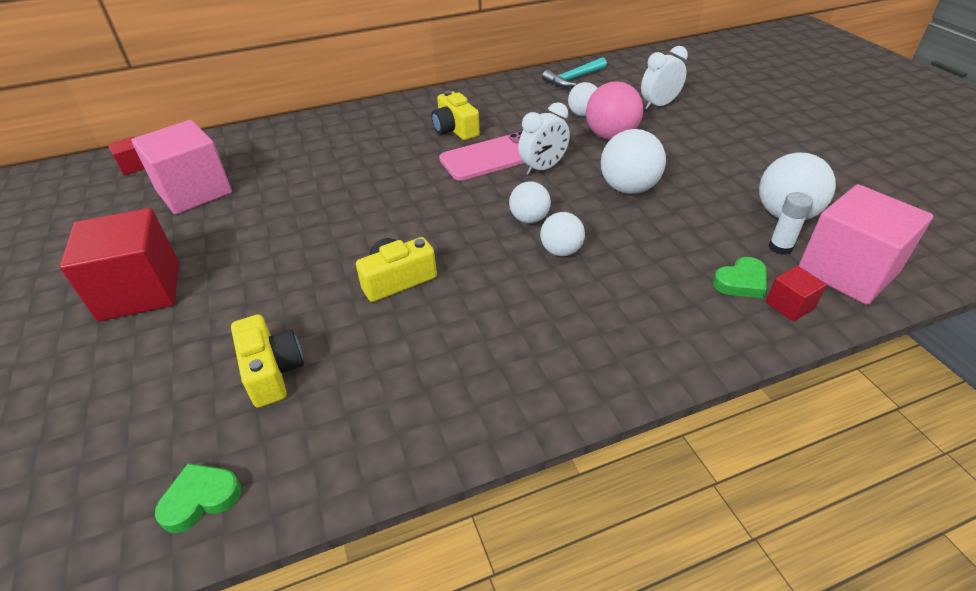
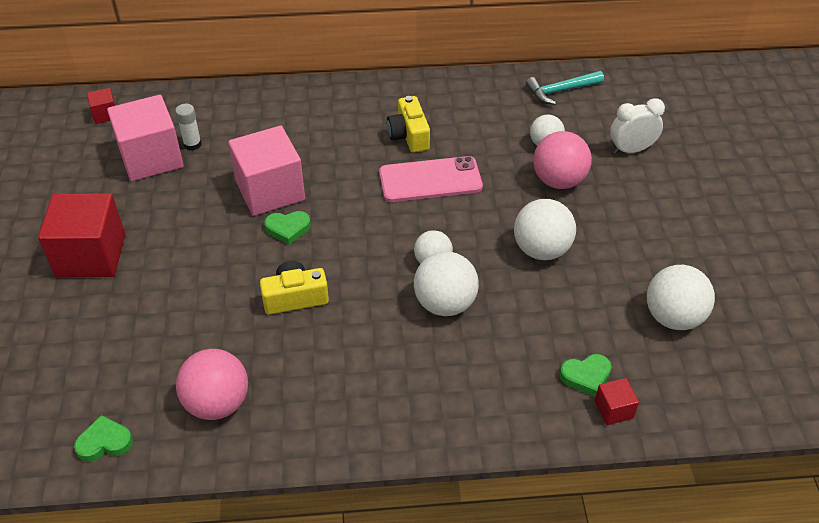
camera: 15 degrees right, 5 degrees up
yellow camera [231,314,304,408] -> none
white clock [518,102,570,175] -> none
white ball [540,212,585,256] -> white ball [414,251,479,316], size x1.60
white glue stick [769,192,813,255] -> white glue stick moved to [175,104,202,151]
pink cube [798,184,933,305] -> pink cube moved to [228,126,305,216]
none -> pink ball [176,349,248,420]
none -> green heart [264,211,311,245]

